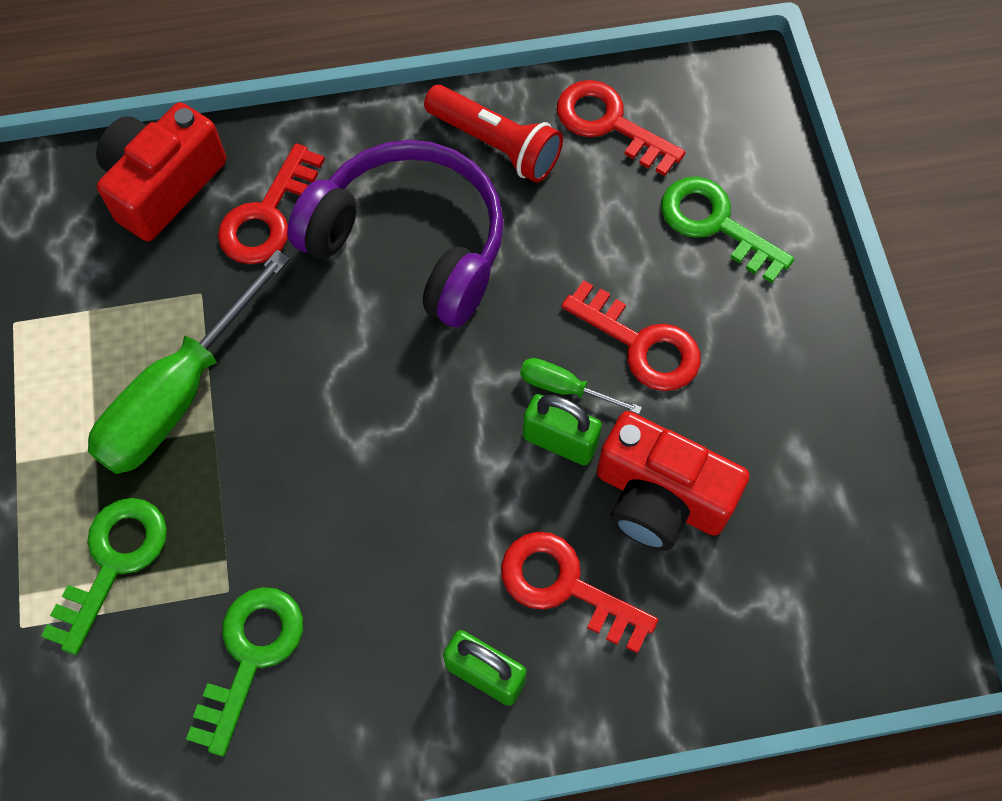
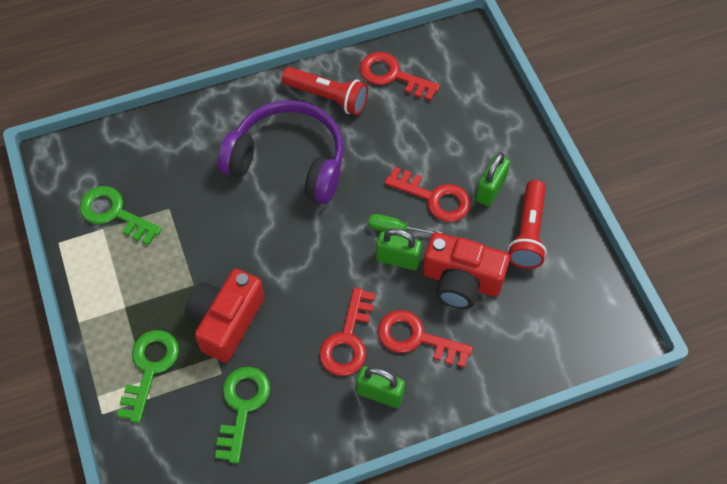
camera: 10 degrees left, 5 degrees down
green screwdriver [88,250,290,474] -> none
red camera [96,102,226,241] -> red camera moved to [185,269,265,362]
red key [218,143,325,264] -> red key moved to [319,287,375,376]
green key [661,177,794,283] -> green key moved to [80,186,162,245]
none -> green padlock [475,152,510,206]
none -> red flashlight [508,180,547,269]

